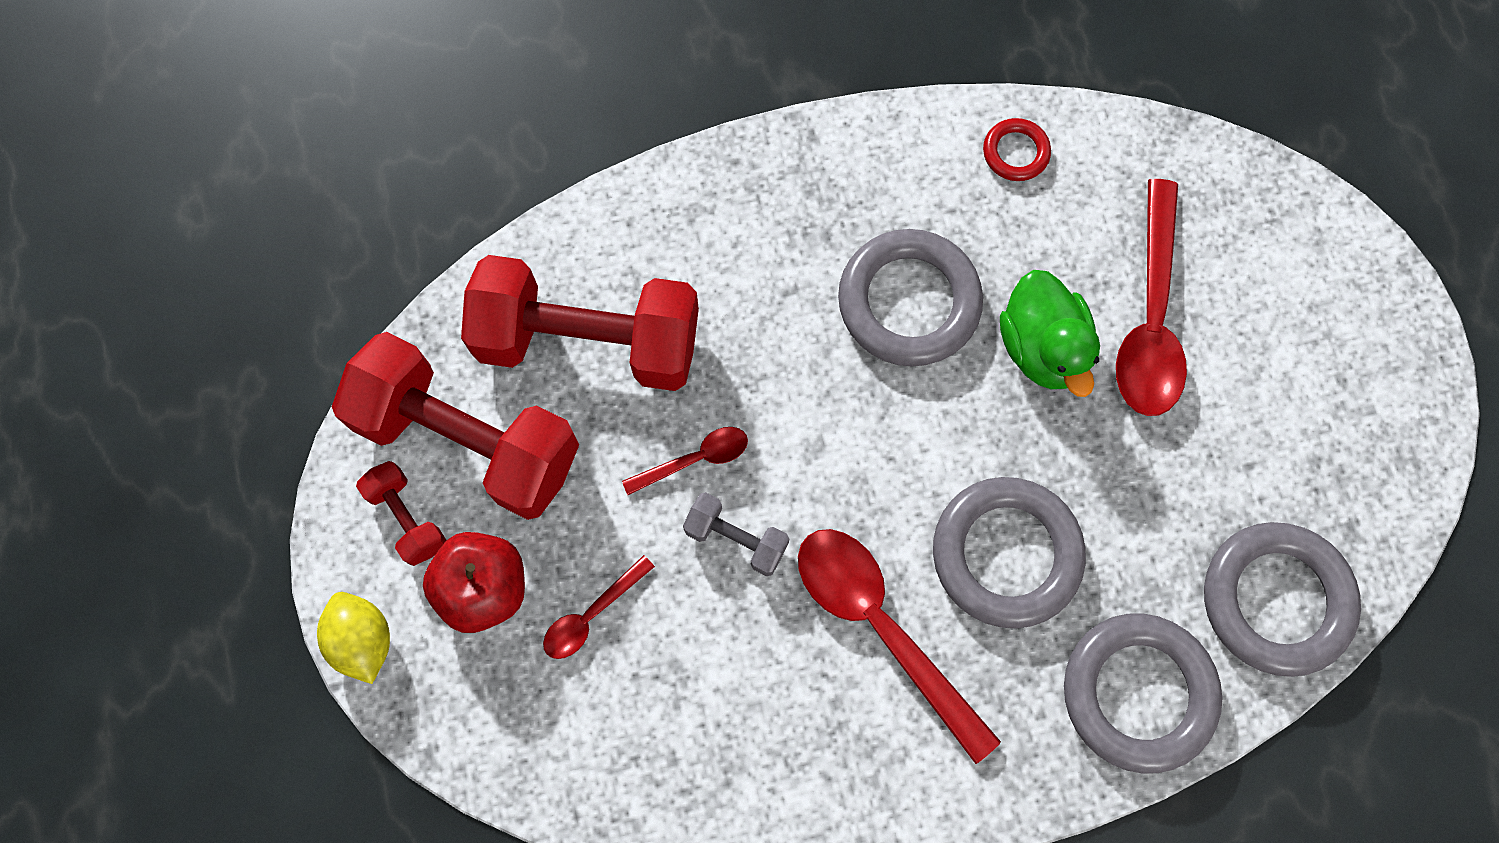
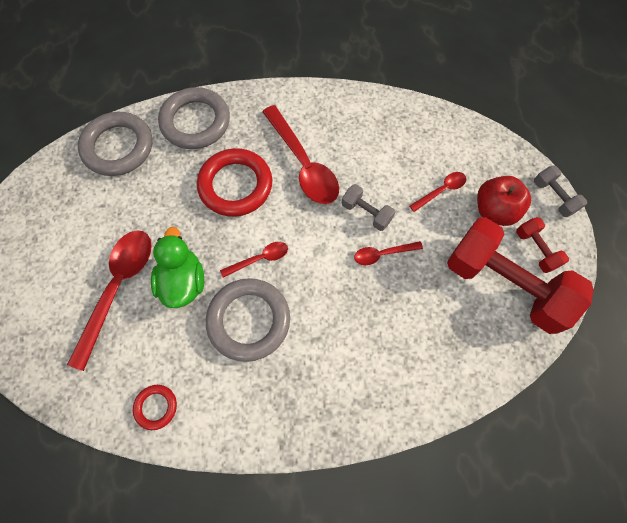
camera: 170 degrees left, 5 degrees down
yellow lemon [317,592,390,684] -> grey dumbbell [534,166,587,217]
red dumbbell [461,255,699,391] -> none
grey ring [933,477,1086,629] -> red ring [197,148,272,217]
none -> red spoon [220,242,288,278]

